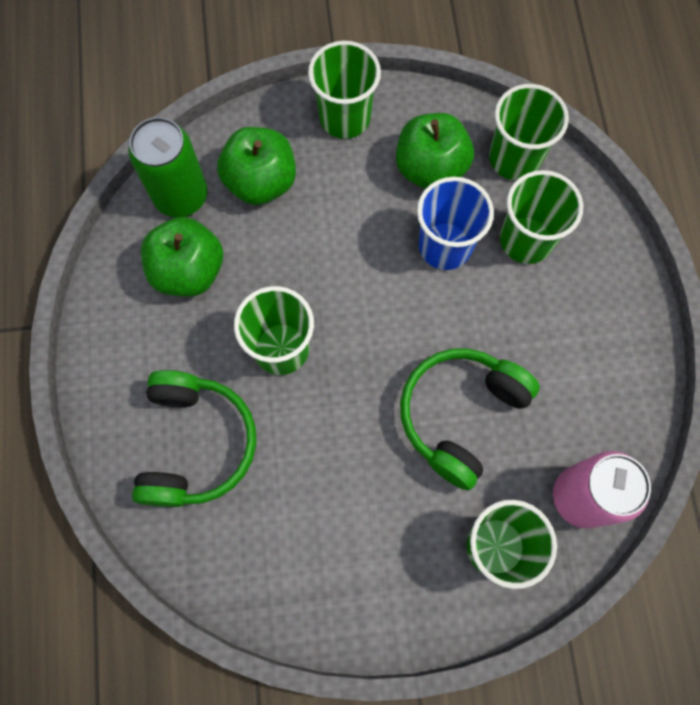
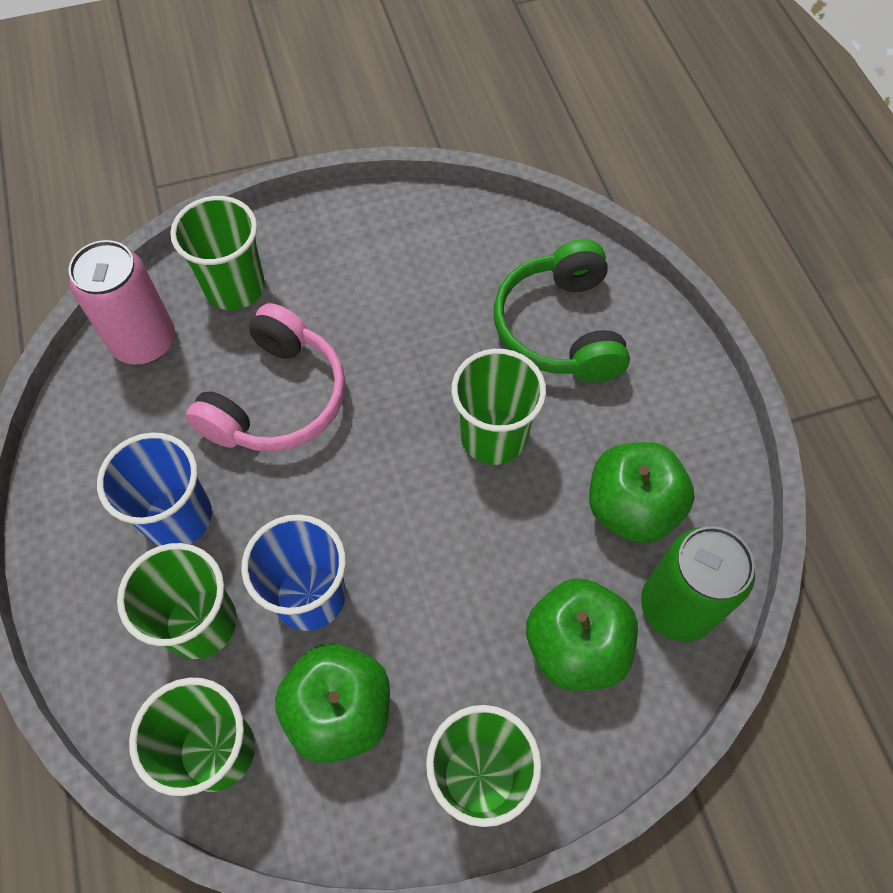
camera: 170 degrees right, 10 degrees down
green headphones [400,348,540,491] -> pink headphones [186,303,345,452]
none -> blue cup [97,432,212,546]

